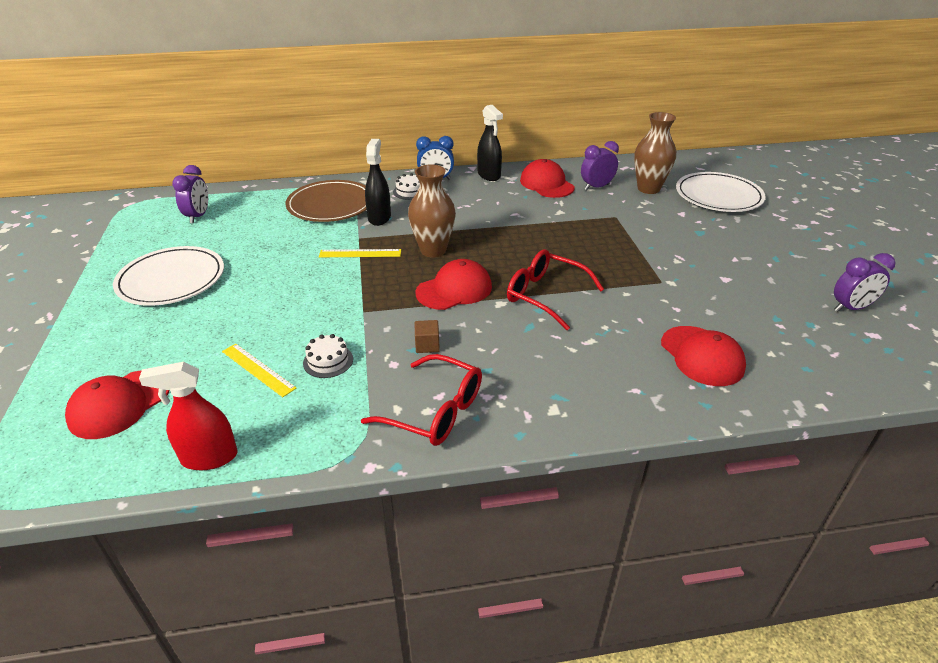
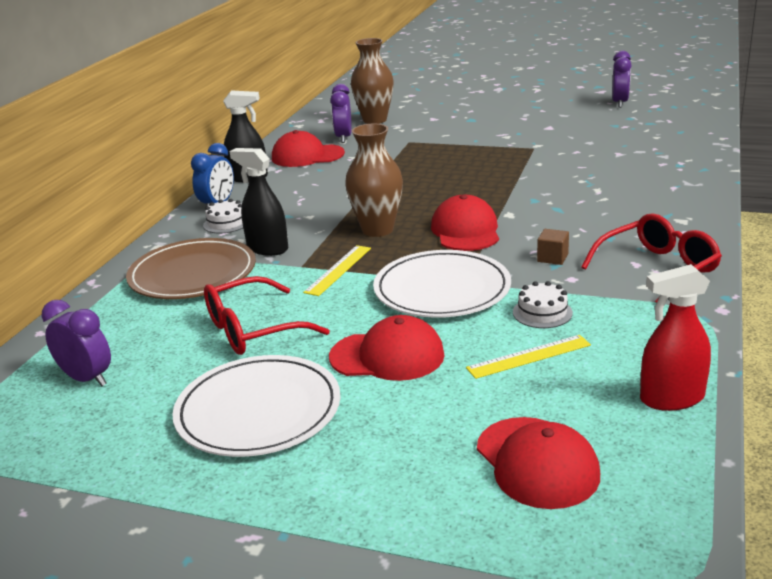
camera: 60 degrees left, 10 degrees down
red spray bottle [139,362,238,470] -> red spray bottle turned 60 degrees clockwise [640,264,711,411]
red glasses [507,249,604,330] -> red glasses moved to [204,276,330,355]
red cap [661,326,746,386] -> red cap moved to [329,315,445,381]
white plate [676,172,766,212] -> white plate moved to [373,250,511,318]

